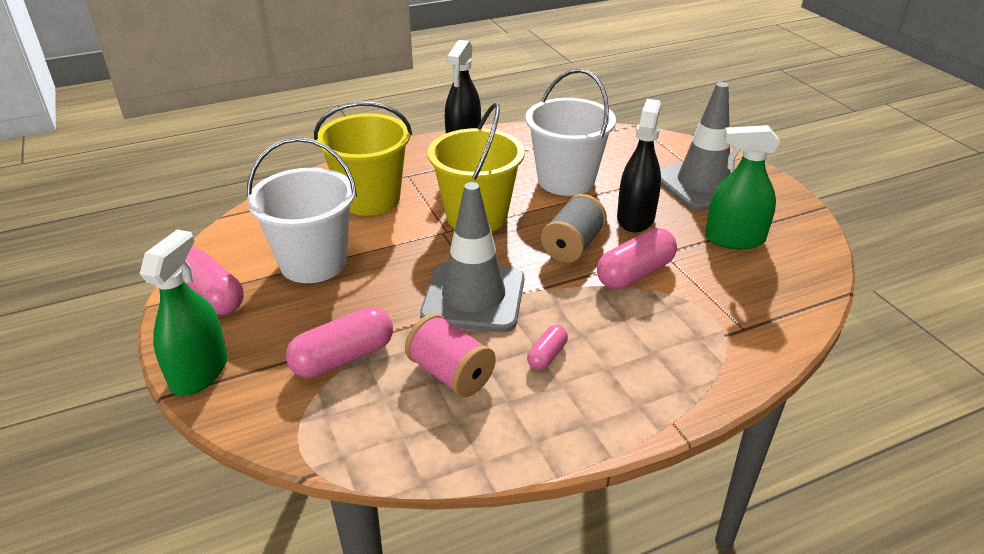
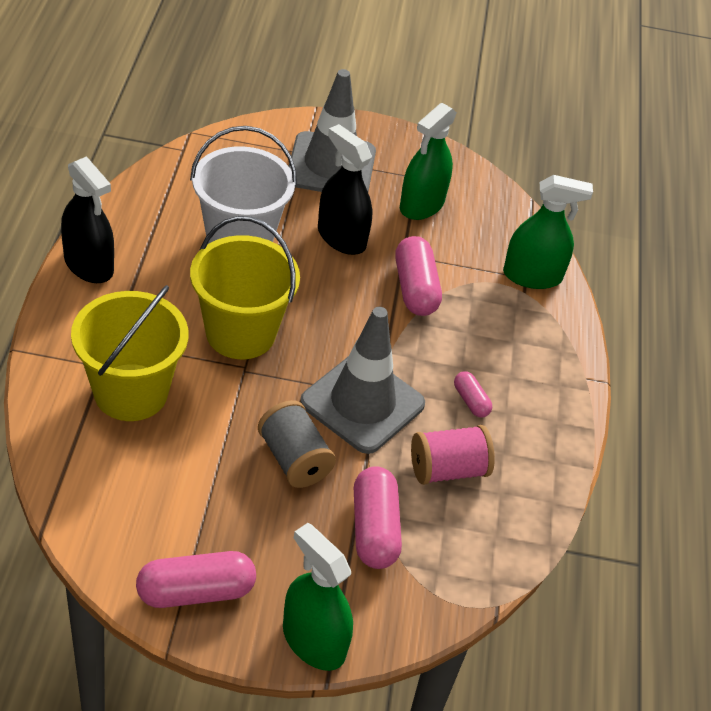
camera: 65 degrees left, 10 degrees up
white bucket [247,137,357,283] -> none
grey spool [541,194,607,263] -> grey spool moved to [258,400,336,488]
none -> green spray bottle [503,175,593,289]

